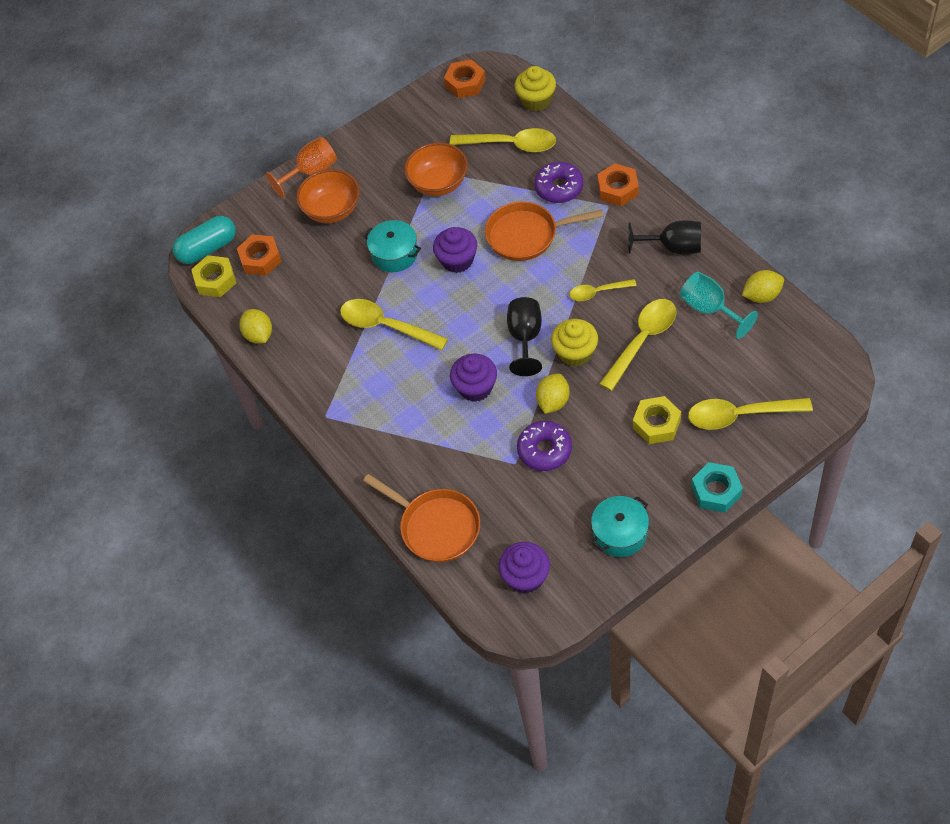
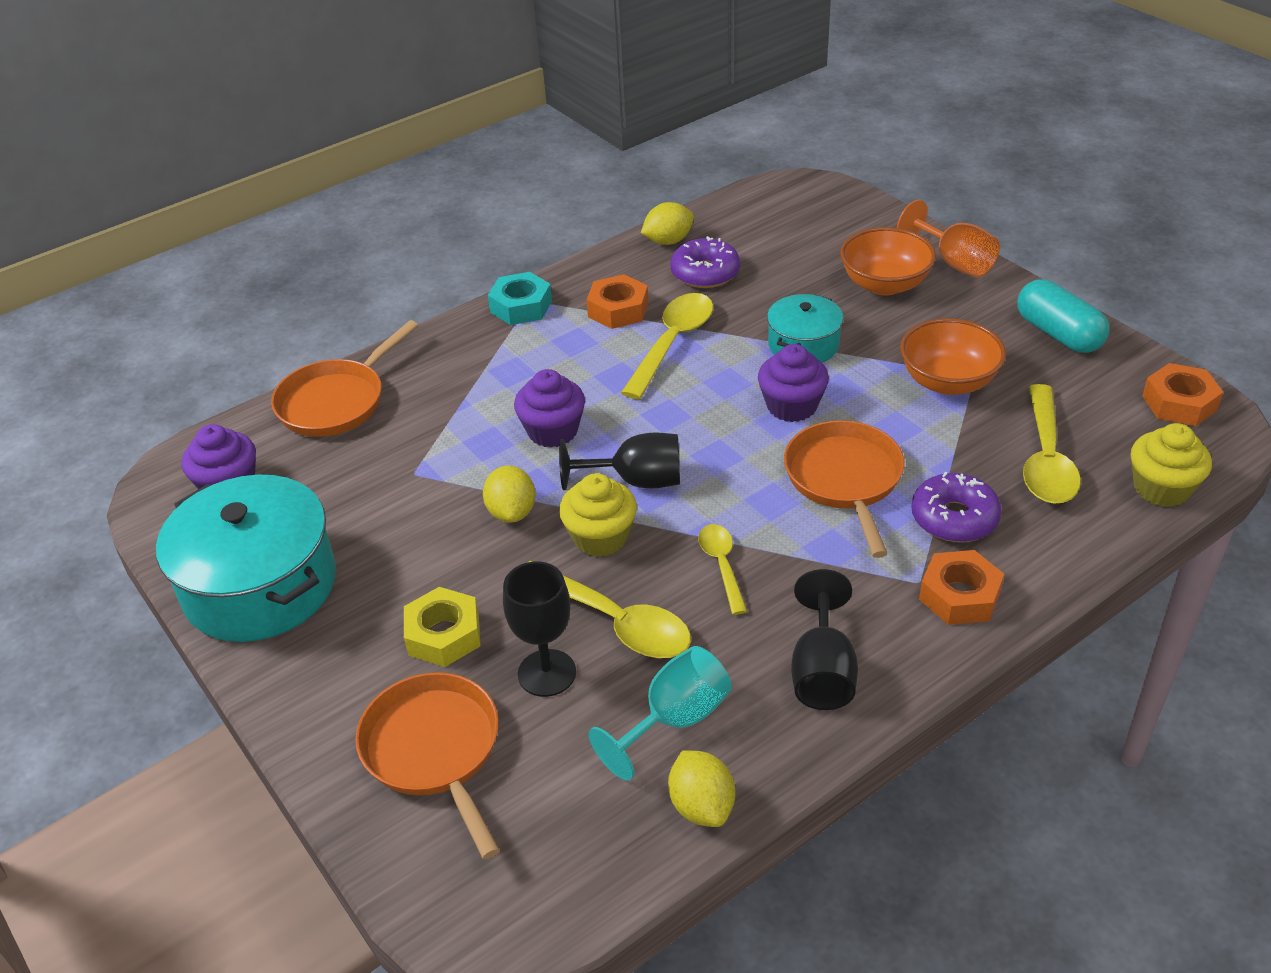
camera: 85 degrees right, 15 degrees down
turquoise capsule [173,216,236,264] -> turquoise capsule moved to [1018,279,1109,353]
yellow nut [191,255,236,297] -> none
orange nut [237,234,282,276] -> orange nut moved to [587,274,649,329]
purple donut [517,421,572,471] -> purple donut moved to [670,236,740,288]
yellow lemon [536,373,570,414] -> yellow lemon turned 60 degrees clockwise [483,466,536,523]
turquoise pot [591,496,649,557] -> turquoise pot [156,475,336,642], size x1.83
yellow spoon [688,398,813,430] -> orange pan [355,672,500,859]
turquoise nut [691,462,743,513] -> turquoise nut moved to [488,272,552,325]
none -> black goblet [503,562,576,697]

